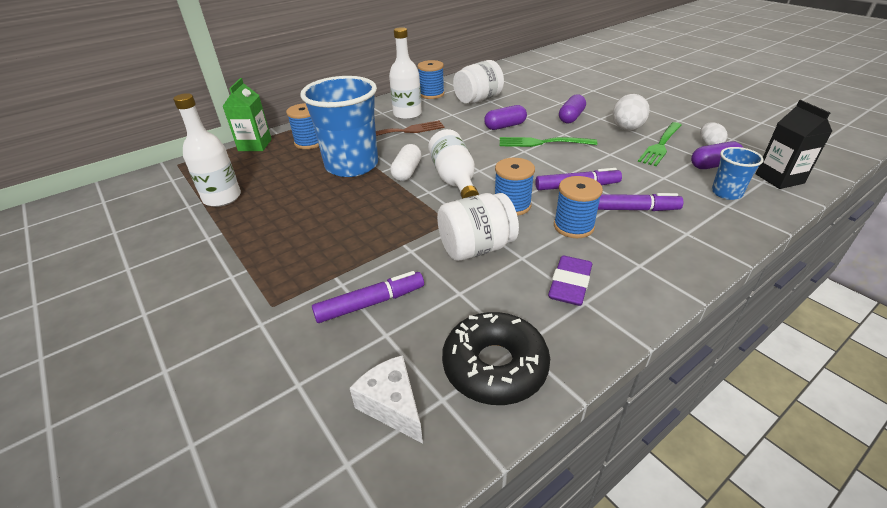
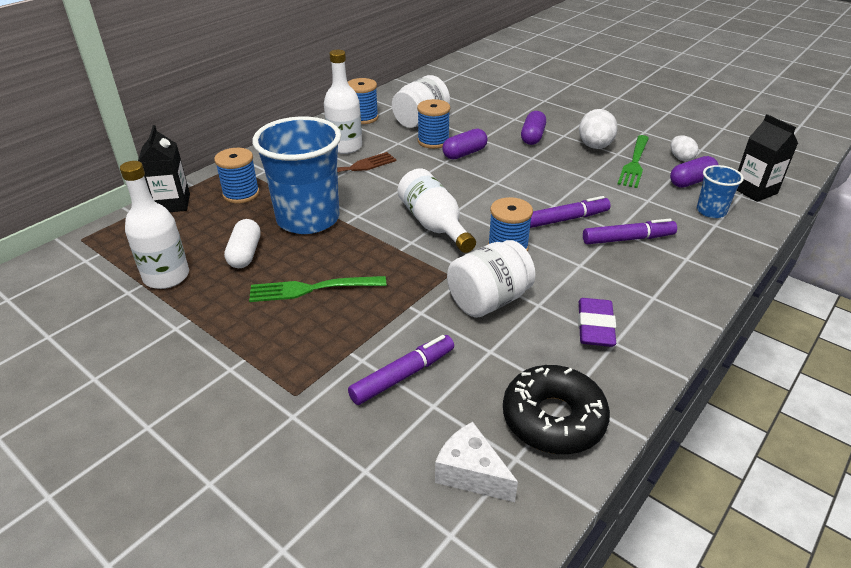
camera: 15 degrees left, 0 degrees up
green carton [223,78,272,151] -> black carton [138,125,190,212]
white capsule [390,144,422,181] -> white capsule moved to [224,219,261,268]
green fork [500,137,597,147] -> green fork moved to [249,276,386,302]
blue spool [554,176,603,238] -> blue spool moved to [417,99,450,149]

